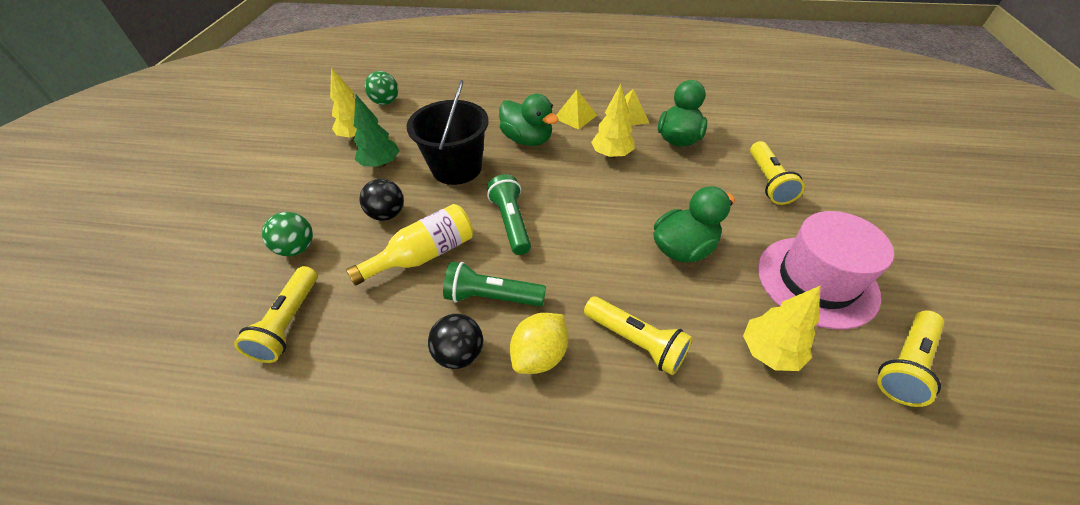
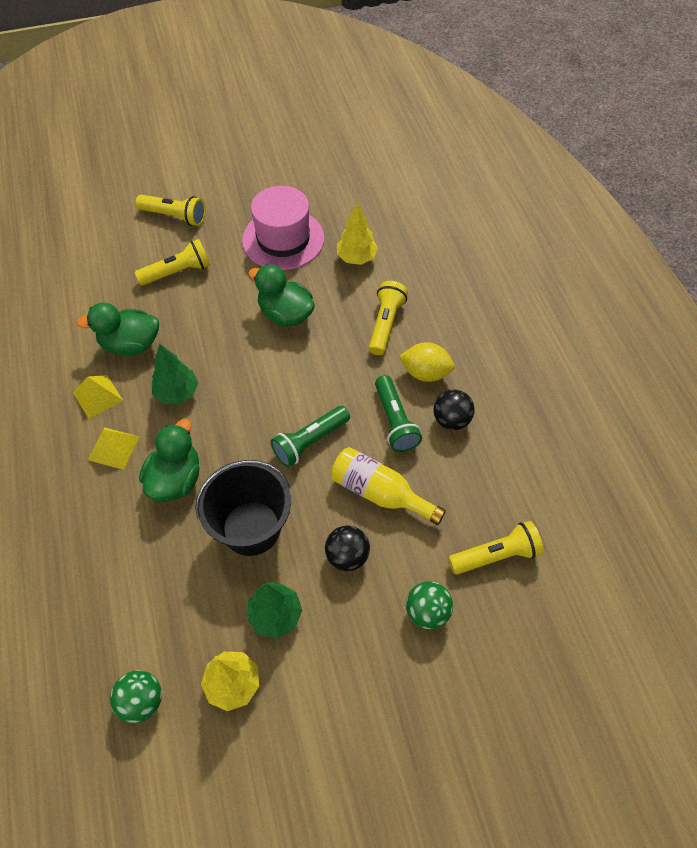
camera: 115 degrees left, 10 degrees up
yellow tree [591,84,635,158] -> green tree [152,344,199,404]
yellow flashlight [877,311,944,407] -> yellow flashlight moved to [136,195,206,226]

